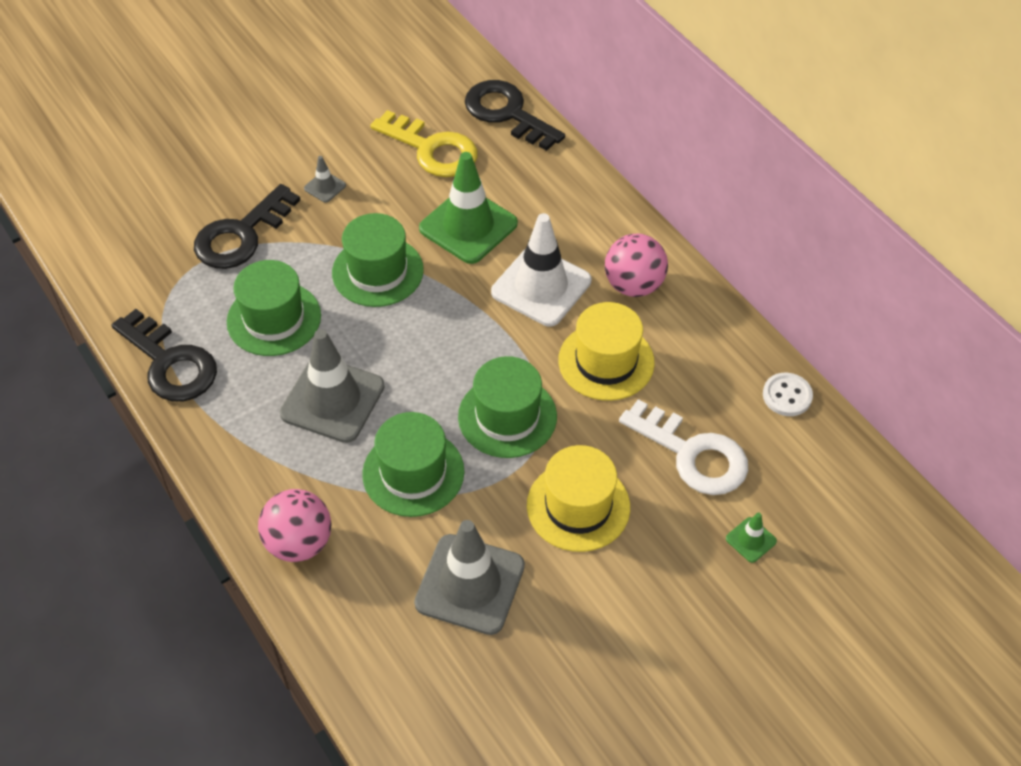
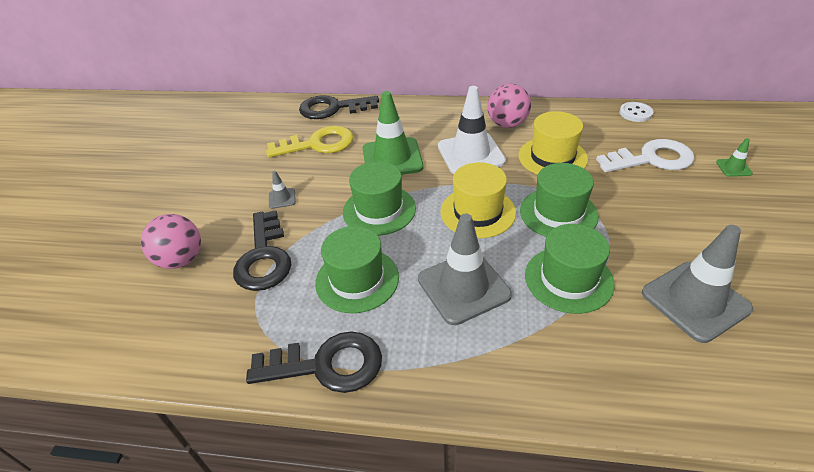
camera: 45 degrees left, 10 degrees down
pink ball [258,489,332,562] -> pink ball moved to [141,214,201,269]
yellow hat [527,445,630,552] -> yellow hat moved to [440,162,516,238]

